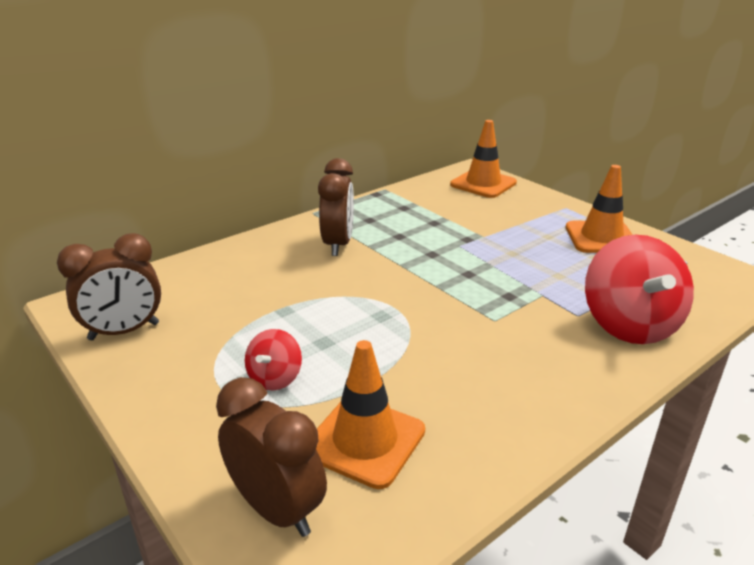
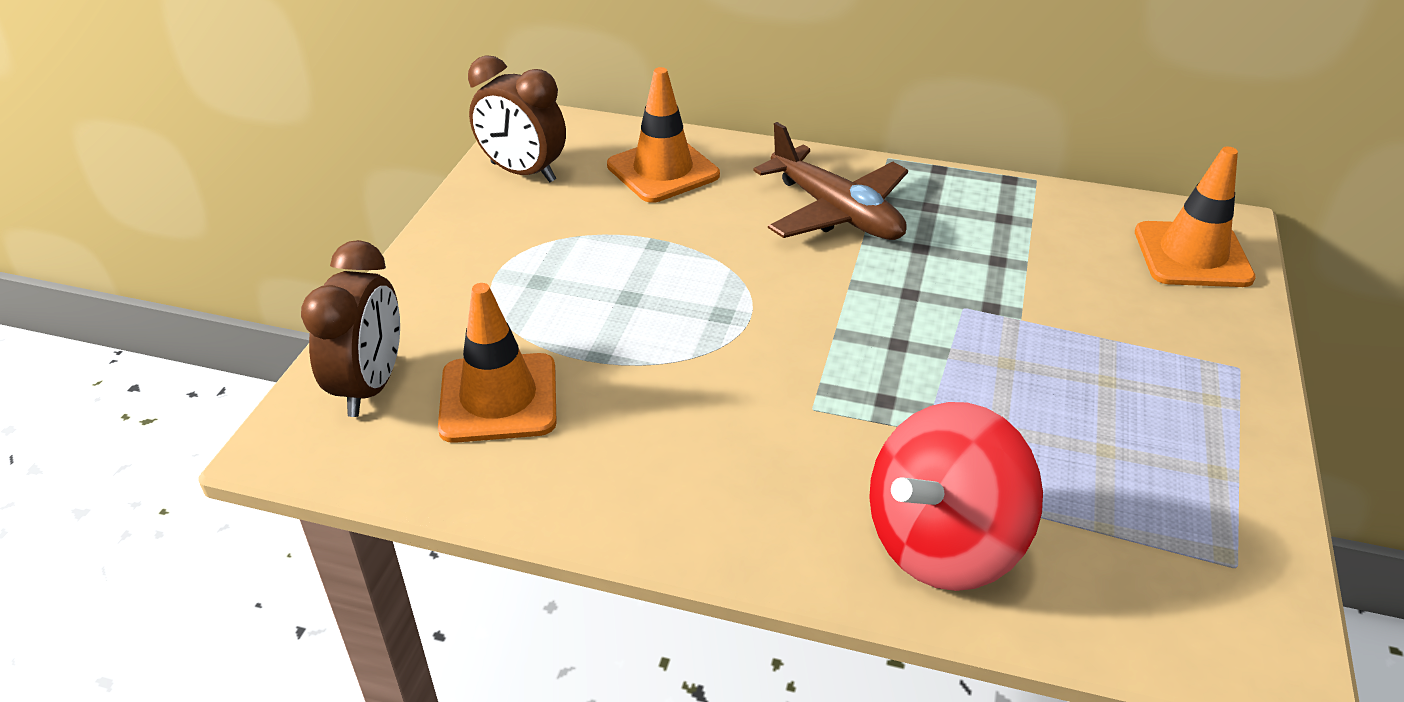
camera: 55 degrees right, 10 degrees up
red spinning top [245,329,302,390] -> none
brown clock [318,158,354,256] -> brown plane [753,122,908,240]
orange traffic cone [566,165,633,253] -> orange traffic cone moved to [607,67,720,203]

